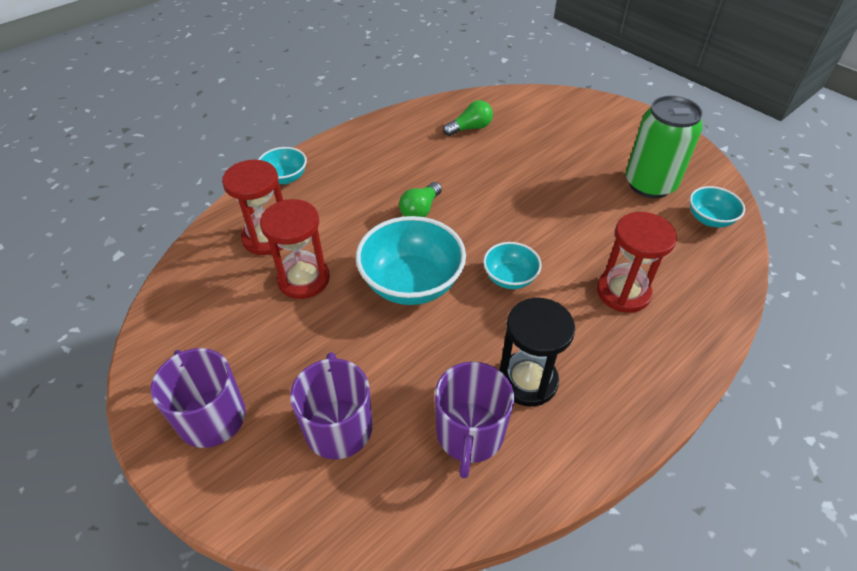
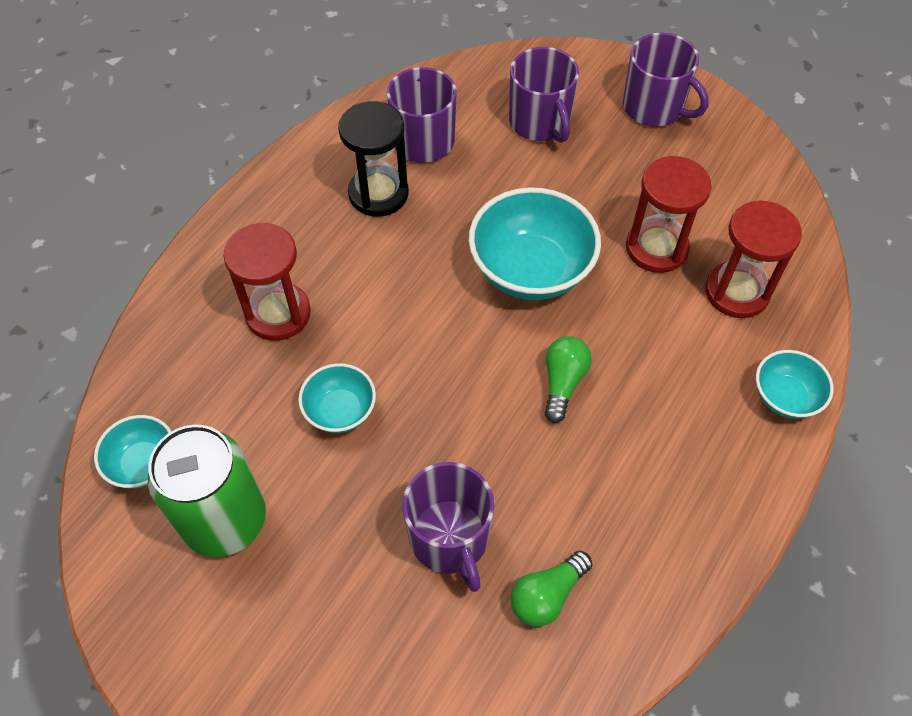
camera: 165 degrees right, 10 degrees up
turquoise bowl [483,242,542,289] -> turquoise bowl moved to [298,363,376,433]
none -> purple mug [402,462,494,592]

